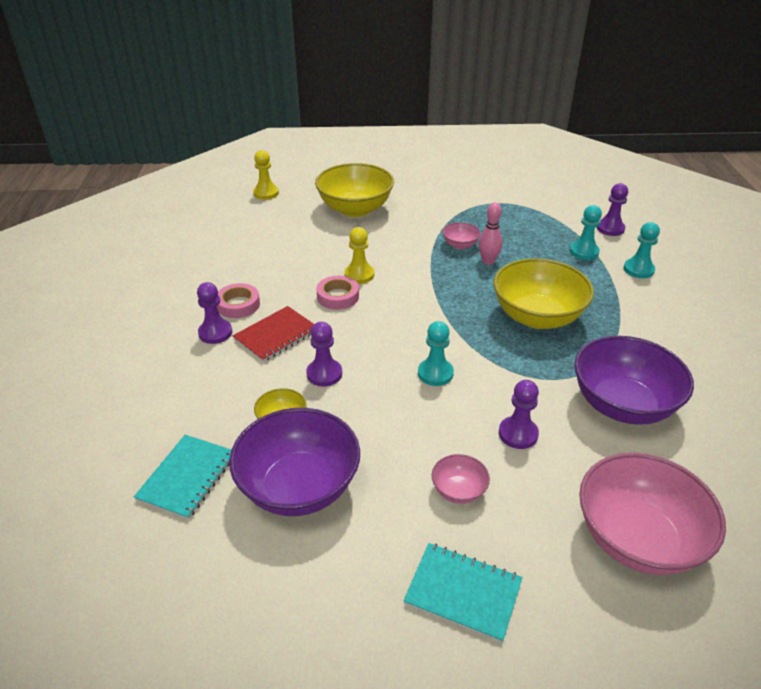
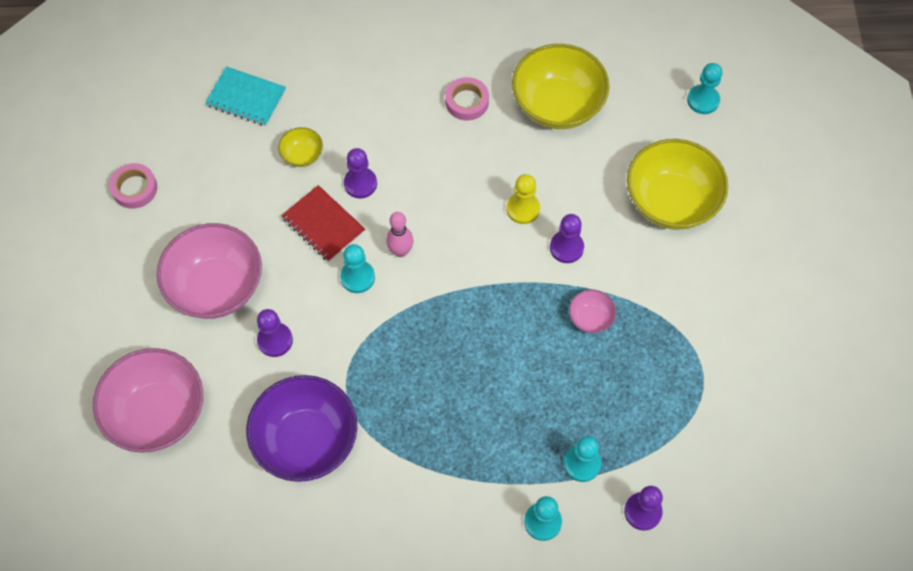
camera: 90 degrees right, 25 degrees up
purple pawn [197,282,232,344] -> purple pawn moved to [550,214,584,263]
purple bowl [229,408,360,516] -> none
red notebook [233,306,314,362] -> red notebook moved to [281,185,365,262]
yellow pawn [253,150,279,200] -> turquoise pawn [687,63,722,114]
pink tape [316,276,359,310] -> pink tape moved to [109,163,157,209]
turquoise notebook [403,543,522,643] -> none
pink bowl [432,454,490,504] -> pink bowl [157,223,262,319], size x2.20
pink bowling pin [479,203,502,265] -> pink bowling pin moved to [386,212,413,257]
yellow bowl [494,258,594,329] -> yellow bowl moved to [512,44,610,129]

